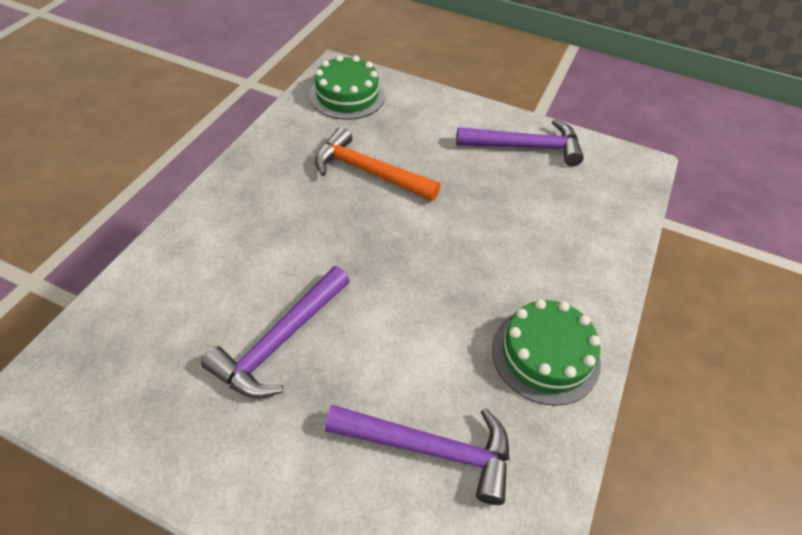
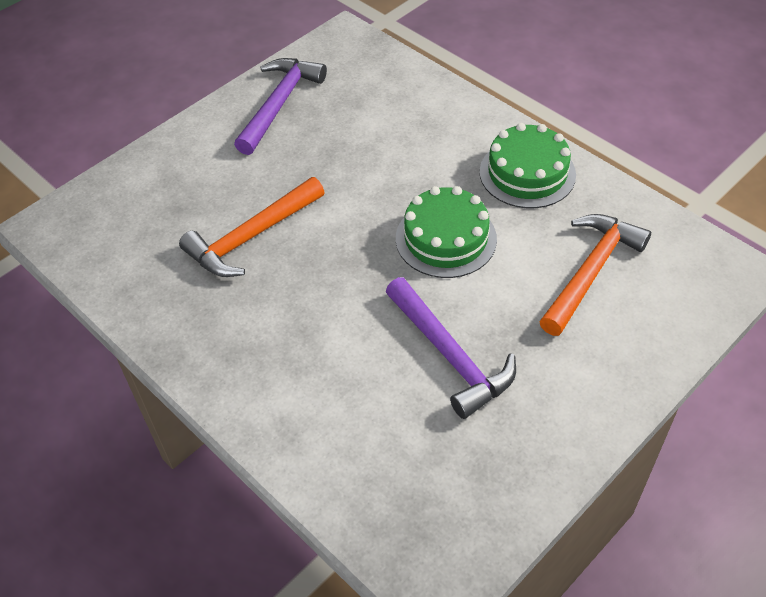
camera: 65 degrees left, 0 degrees up
green cake [309,55,385,120] -> green cake moved to [396,186,497,278]
purple hammer [325,405,509,505] -> orange hammer [539,214,651,336]

